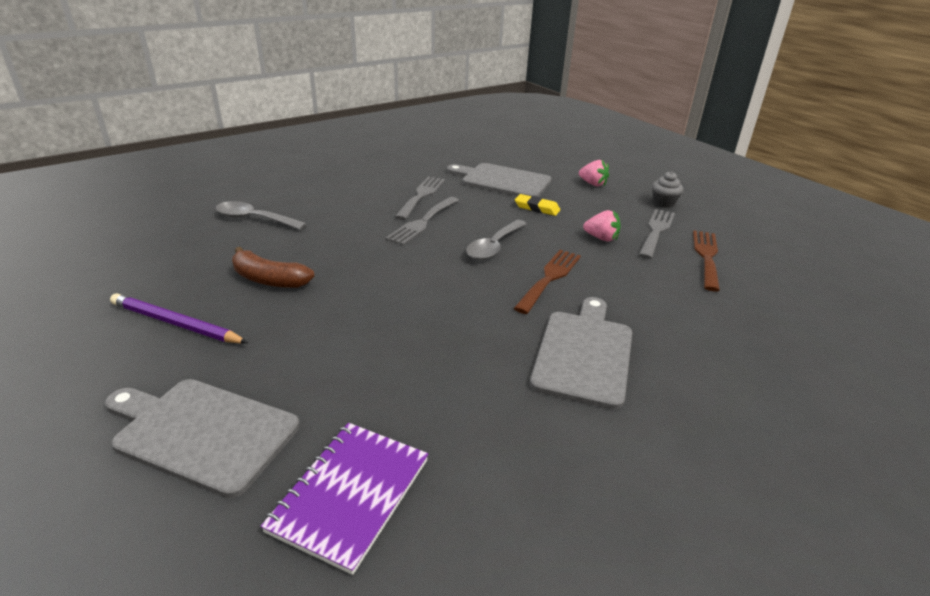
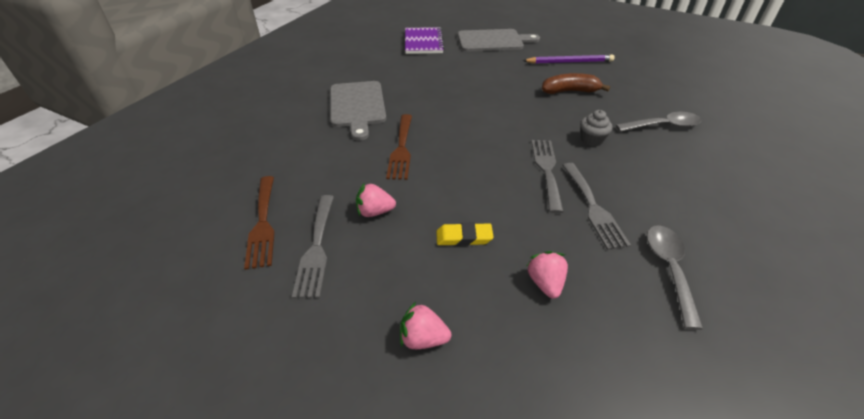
camera: 155 degrees right, 10 degrees up
grey cutting board [447,163,552,197] -> pink strawberry [527,251,568,299]
grey spoon [466,220,527,260] -> grey spoon moved to [647,225,703,330]
grey cupcake [652,171,683,208] -> grey cupcake moved to [580,110,612,146]

